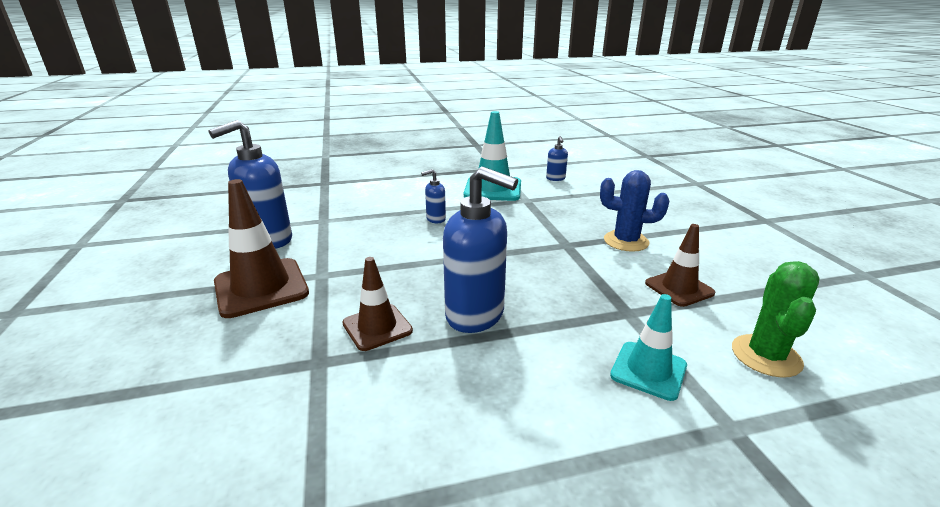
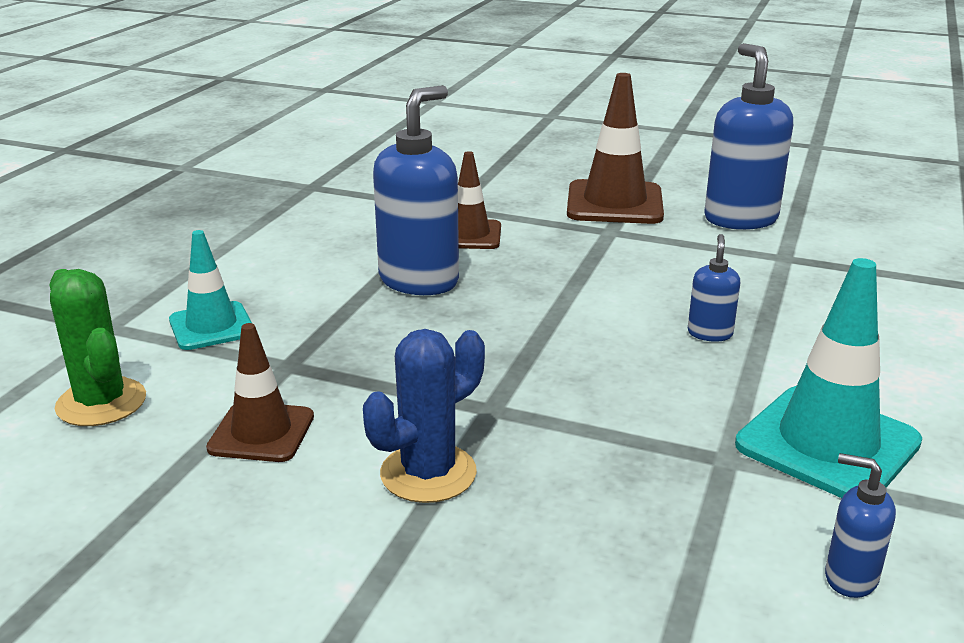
camera: 125 degrees right, 0 degrees up
blue soap dispenser [443,166,518,333] -> blue soap dispenser turned 150 degrees clockwise [373,85,459,295]

